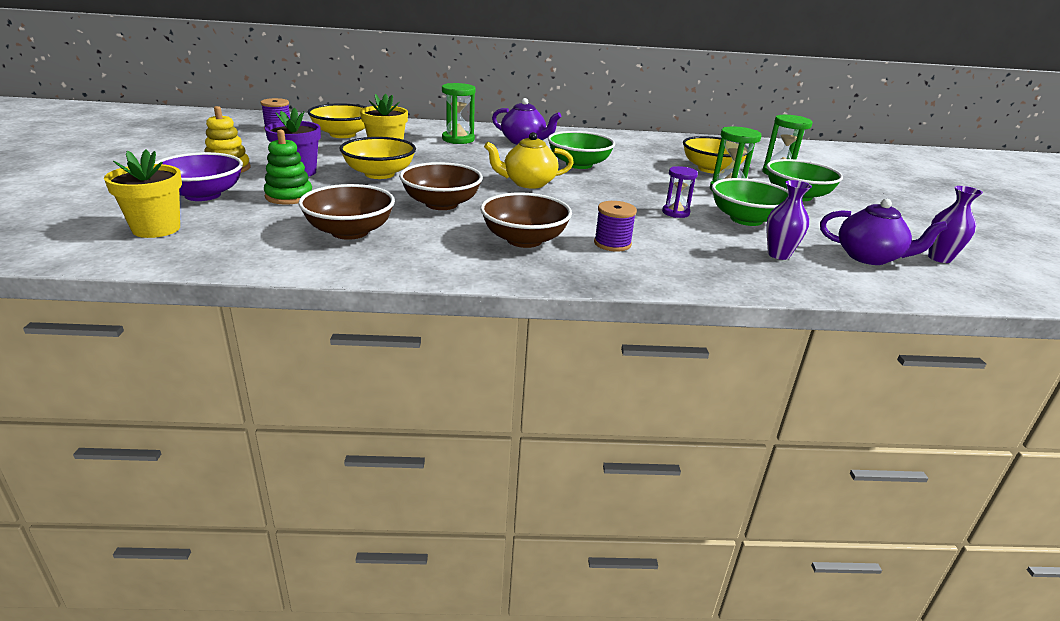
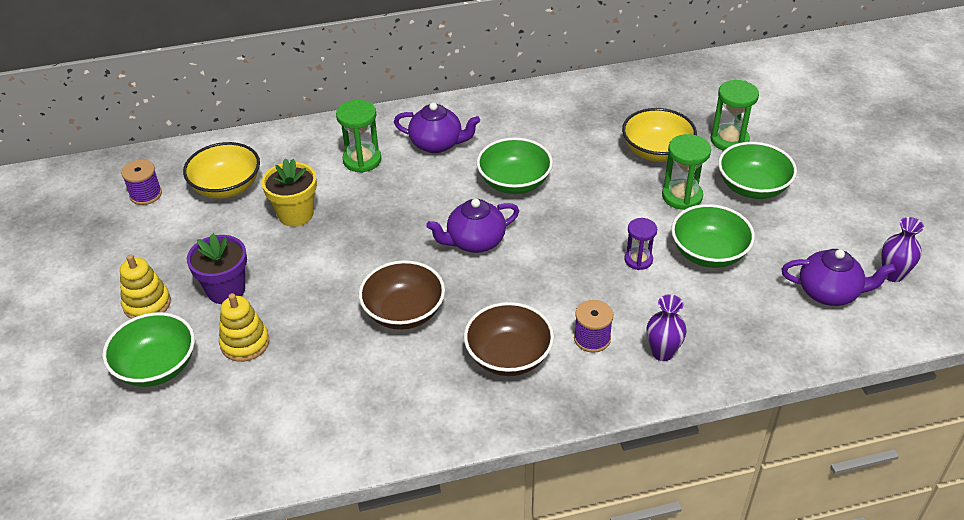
camera: 10 degrees left, 15 degrees up
yellow flower pot [104,149,182,238] -> none
purple bowl [155,152,243,201] -> green bowl [102,312,195,387]
green stacking toy [264,130,312,205] -> yellow stacking toy [219,293,269,362]
brown bowl [298,184,395,240] -> none
yellow bowl [340,137,416,179] -> none
yellow teapot [484,132,574,189] -> purple teapot [426,199,519,253]
purple vase [766,180,812,260] -> purple vase moved to [647,294,687,361]

